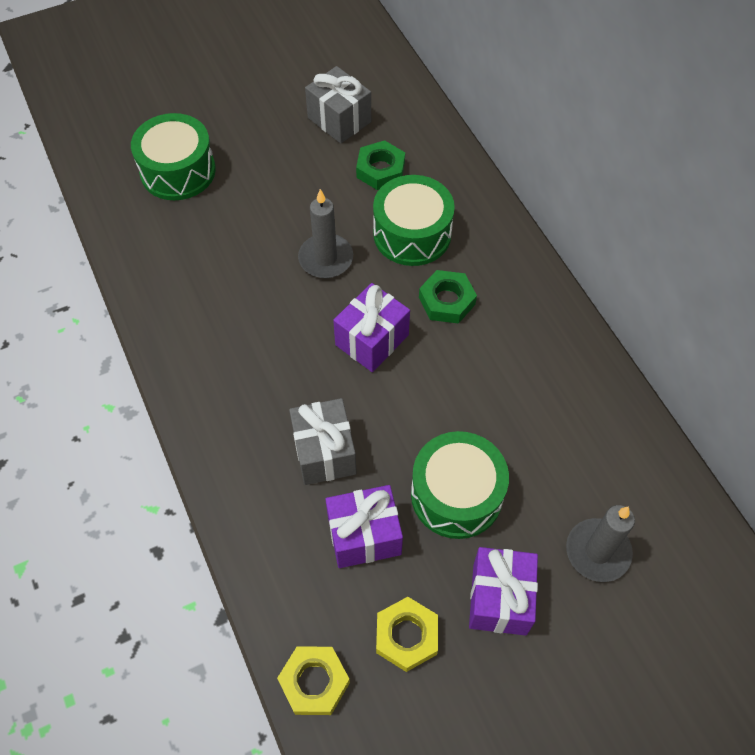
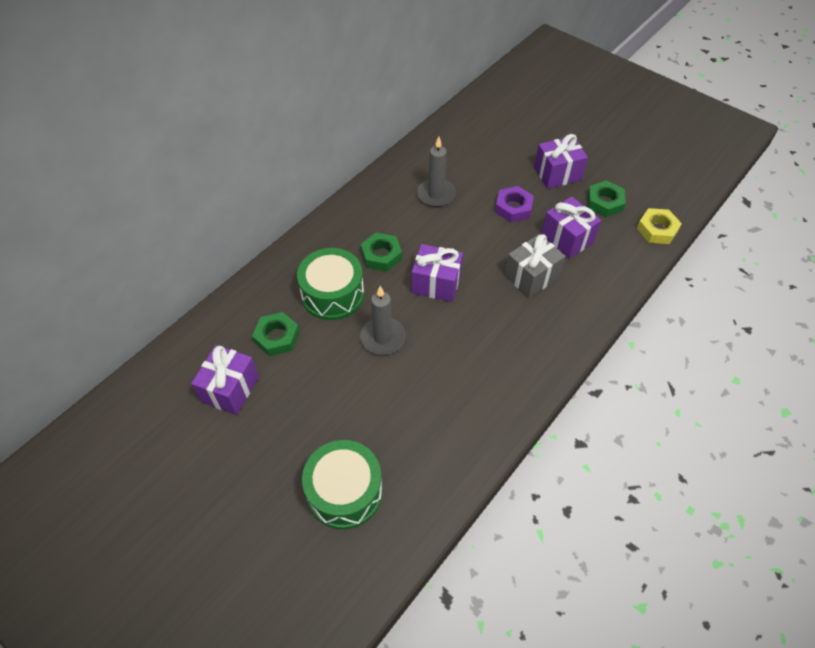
camera: 115 degrees left, 5 degrees down
grey gift [305,66,371,143] -> purple gift [191,345,259,415]
yellow nut [376,597,438,672] -> green nut [587,180,626,217]
green drum [411,431,509,539] -> purple nut [495,186,534,222]
grey candle [566,505,635,582] -> grey candle moved to [417,137,456,207]

